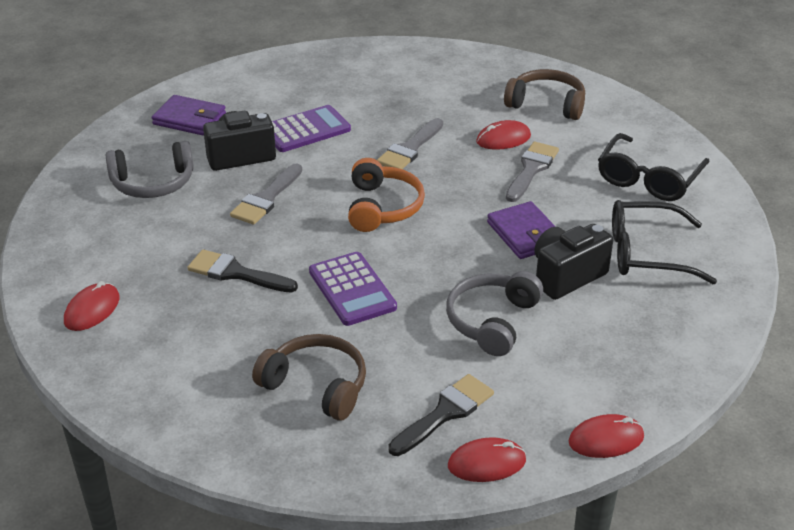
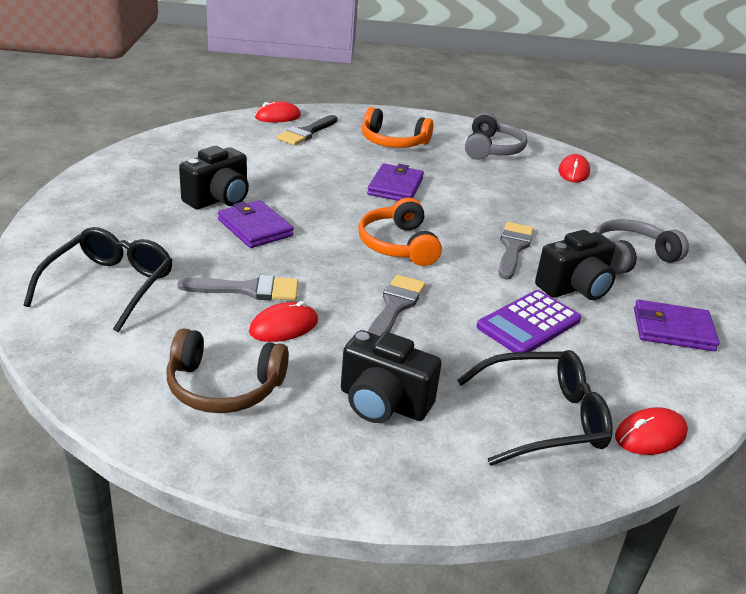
camera: 165 degrees right, 5 degrees down
black brush [188,249,298,293] -> none
brown headphones [252,334,366,421] -> orange headphones [362,107,433,148]
purple calculator [309,252,397,326] -> purple wallet [367,163,424,201]
grey headphones [446,271,543,356] -> grey headphones moved to [465,112,527,160]
grey brush [506,142,559,202] -> grey brush turned 105 degrees counterclockwise [177,275,298,300]
red mouse [568,414,644,458] -> red mouse moved to [615,407,688,455]
black glasses [612,200,717,284] -> black glasses moved to [457,350,613,466]
none -> black camera [341,330,442,423]

